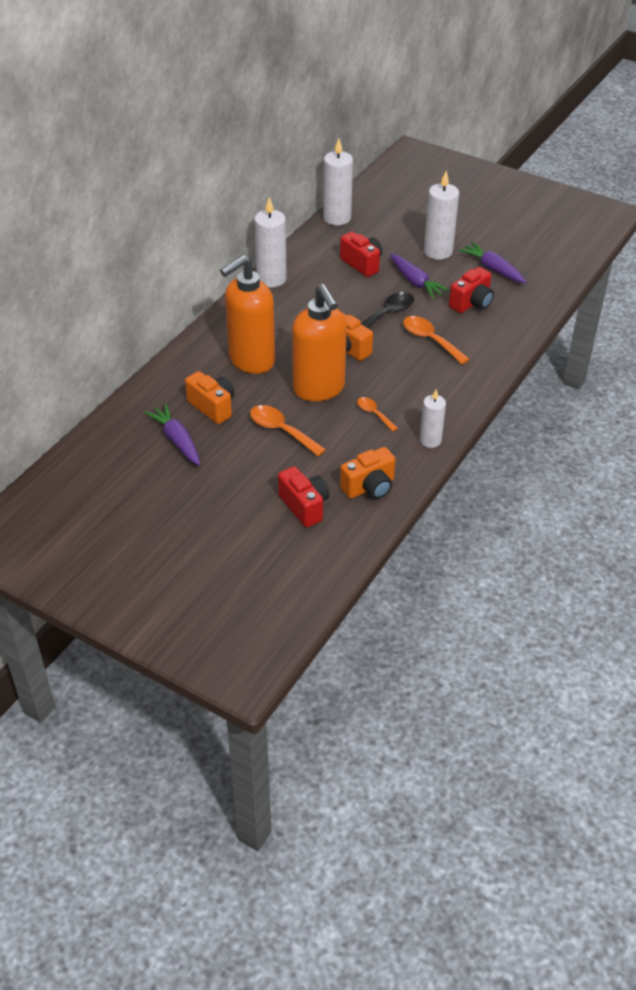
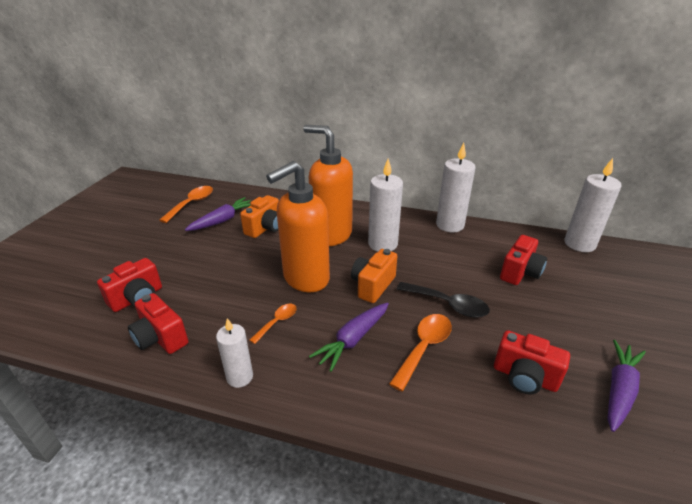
camera: 75 degrees right, 10 degrees down
orange spoon [250,405,326,457] -> orange spoon moved to [159,186,213,223]
orange camera [340,447,396,499] -> red camera [128,293,188,354]
purple carrot [390,254,450,299] -> purple carrot moved to [309,302,389,372]
white candle [424,171,459,260] -> white candle moved to [368,159,403,252]

